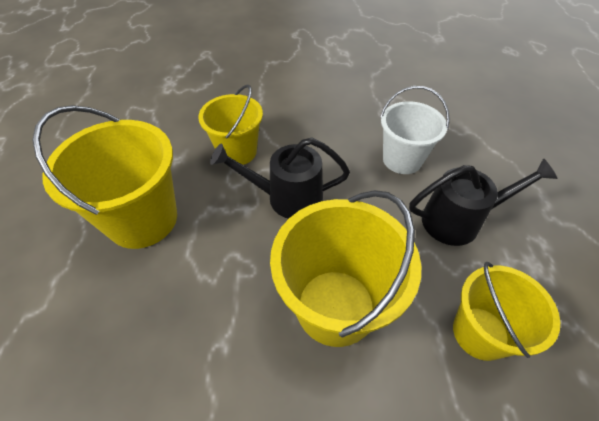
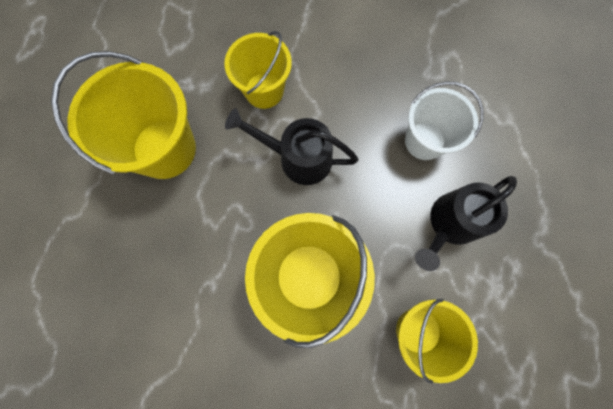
camera: 15 degrees right, 25 degrees up
black watering can [409,158,558,246] -> black watering can turned 135 degrees clockwise [415,176,517,271]

